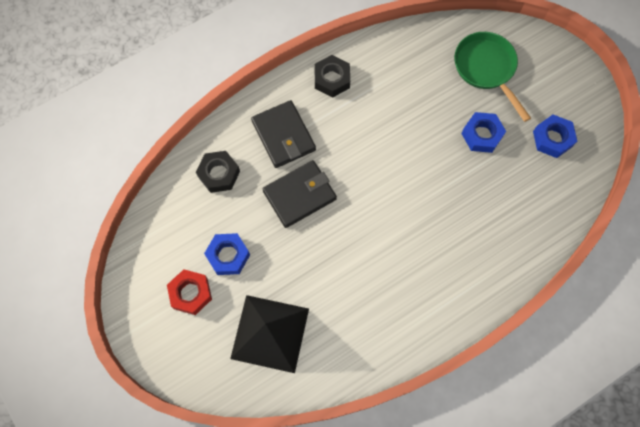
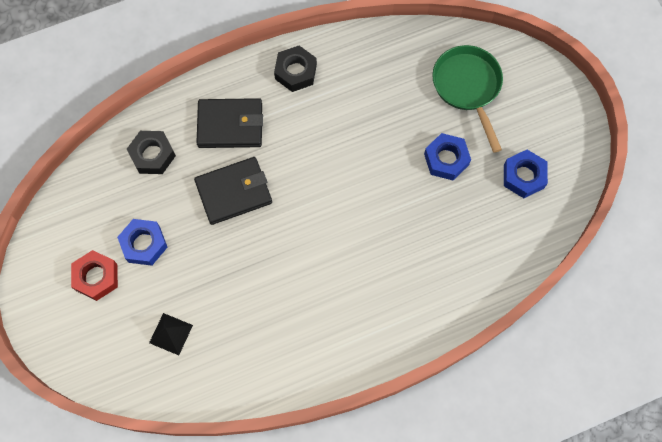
camera: 10 degrees right, 0 degrees up
black pyramid [230,295,309,373] -> black pyramid [149,313,193,355], size x0.47
black wallet [251,100,316,168] -> black wallet turned 75 degrees counterclockwise [196,98,263,148]

